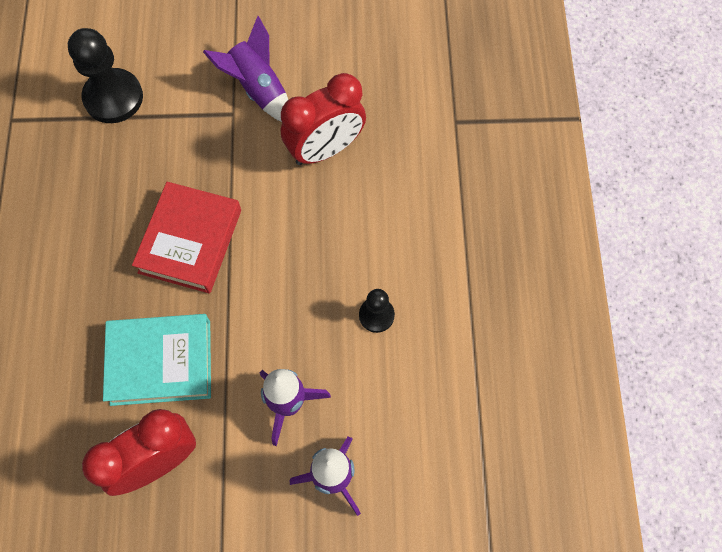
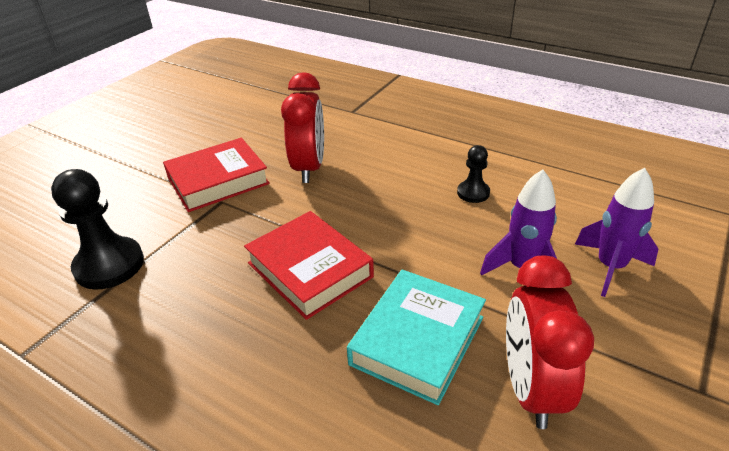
camera: 55 degrees left, 30 degrees down
purple rocket [203,16,288,122] -> red book [163,138,270,212]

